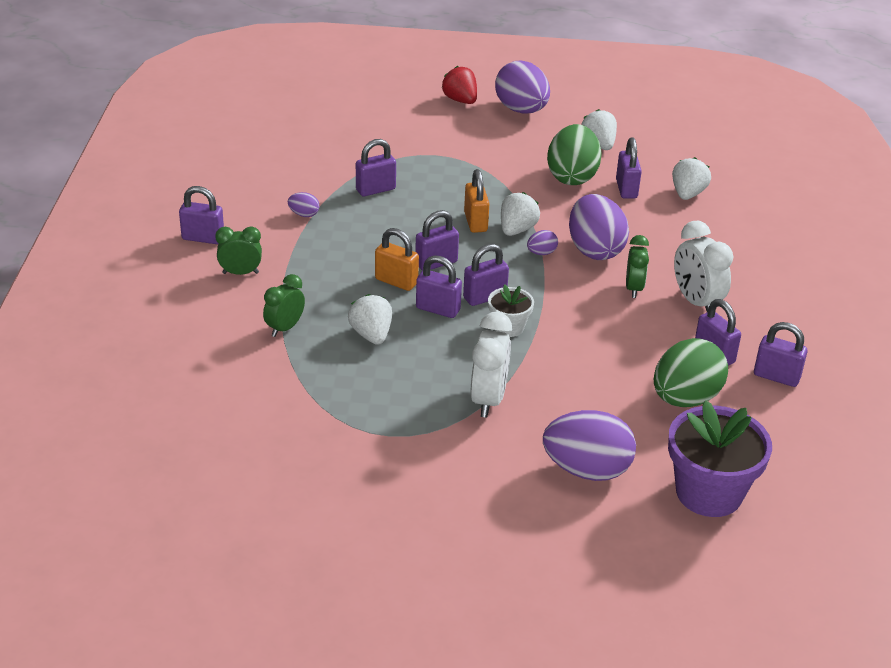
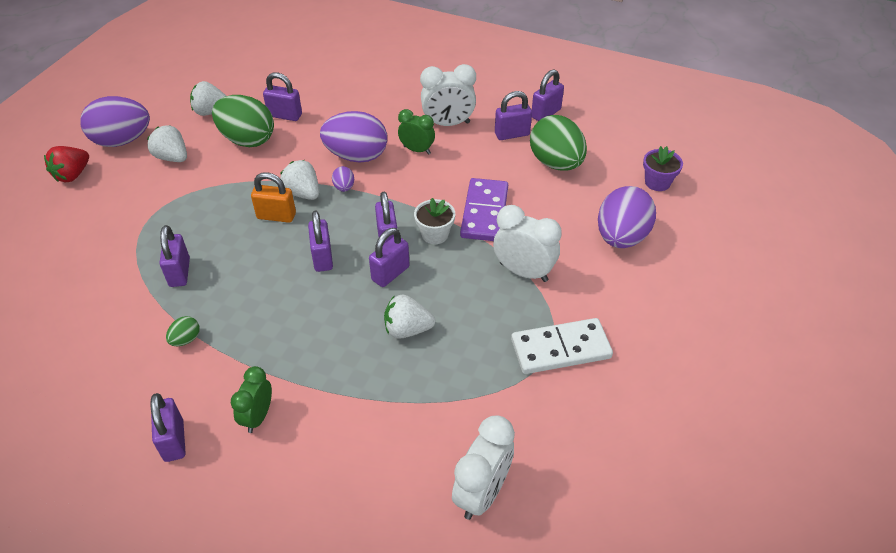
camera: 70 degrees left, 10 degrees up
purple padlock [179,186,224,244] -> purple padlock turned 45 degrees counterclockwise [150,393,186,462]
green clock [263,274,305,337] -> none
purple egg [288,192,319,217] -> green egg [166,316,200,346]
orange padlock [375,228,419,291] -> none
red strawberry [442,66,477,104] -> red strawberry turned 45 degrees counterclockwise [44,146,89,182]
purple flower pot [668,400,772,517] -> purple flower pot [643,146,683,191], size x0.52
white strawberry [672,157,711,200] -> white strawberry moved to [147,125,187,162]
none -> white clock [452,416,515,520]
none -> purple domino [460,178,508,241]
none -> white domino [511,318,613,374]

